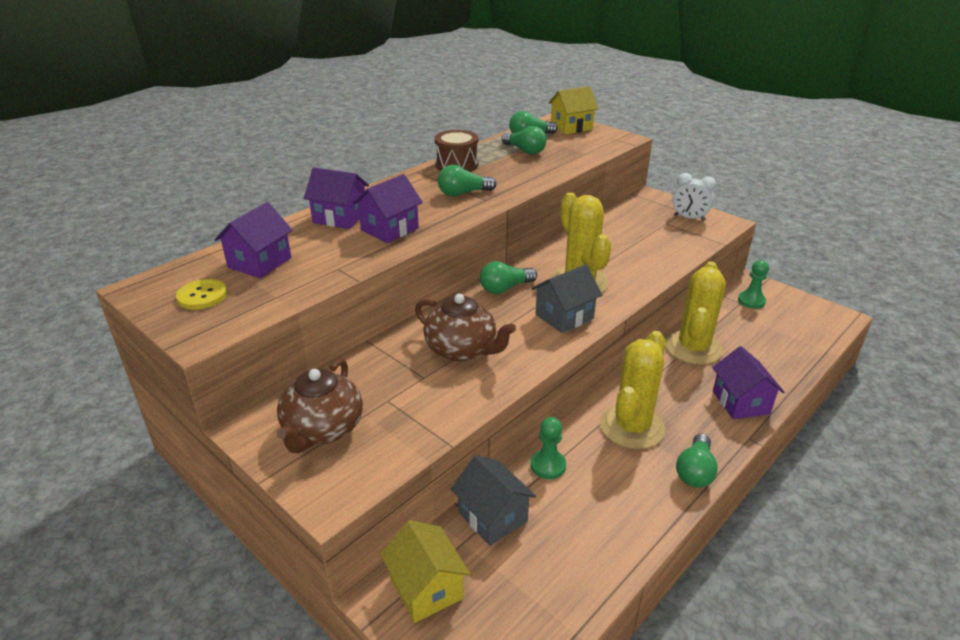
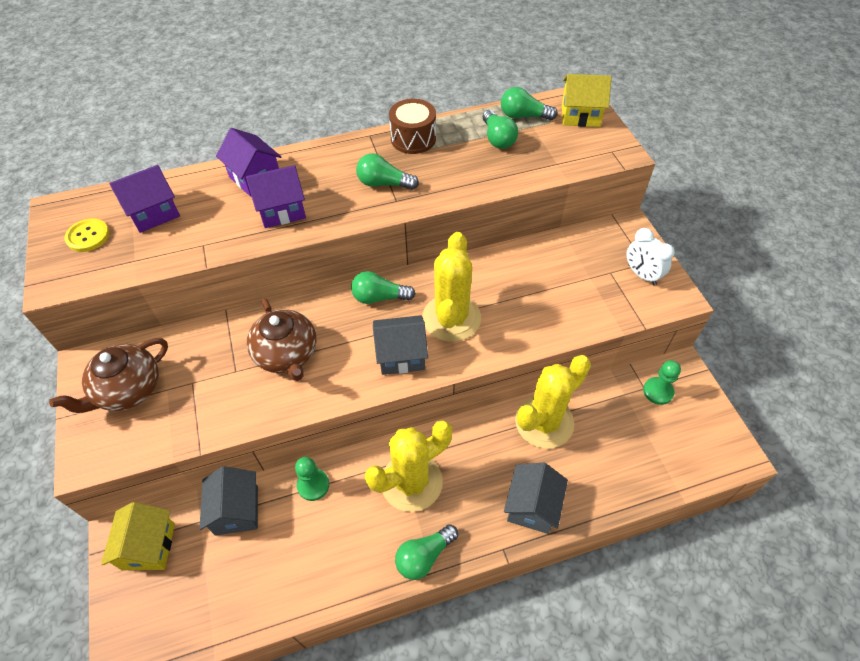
camera: 30 degrees right, 20 degrees up
purple house [712,346,784,419] -> grey house [504,463,568,534]

